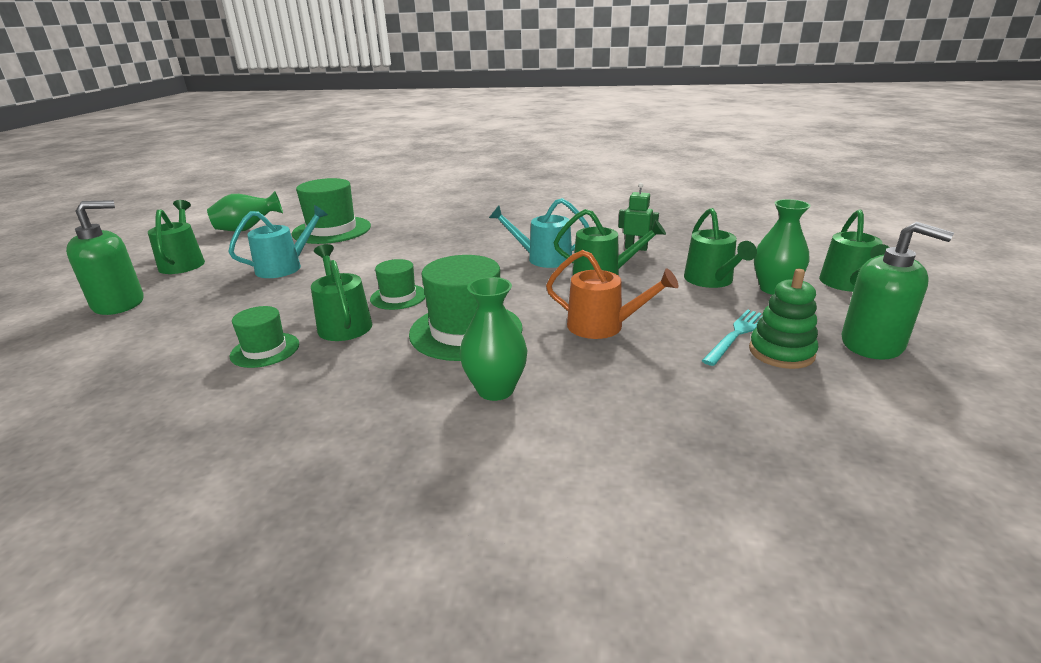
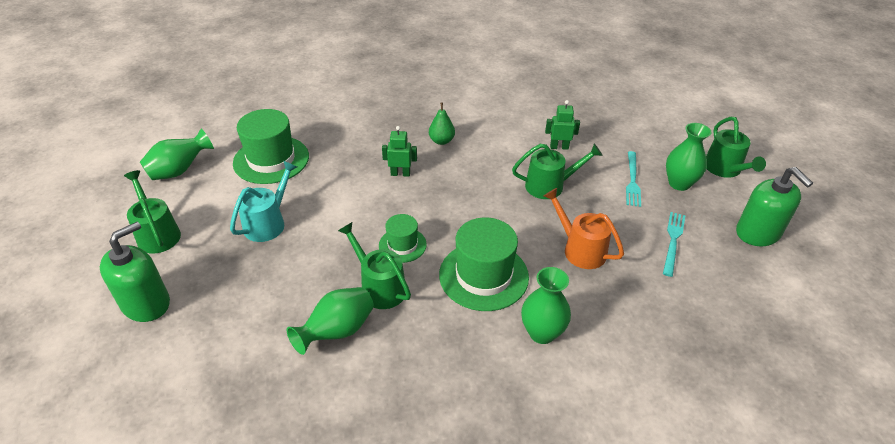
camera: 20 degrees left, 15 degrees up
green hat [230,306,299,368] -> green vase [287,287,374,355]
turquoise watering can [489,198,589,268] -> none
orange watering can [546,250,679,339] -> orange watering can turned 135 degrees counterclockwise [544,188,624,269]
green watering can [684,208,757,288] -> turquoise fork [626,151,641,207]
green stacking toy [749,269,818,369] -> none
green soap dispenser [841,222,954,360] -> green soap dispenser turned 45 degrees clockwise [736,167,813,246]
none -> green robot [382,126,417,177]
none -> green pear [429,102,455,145]

